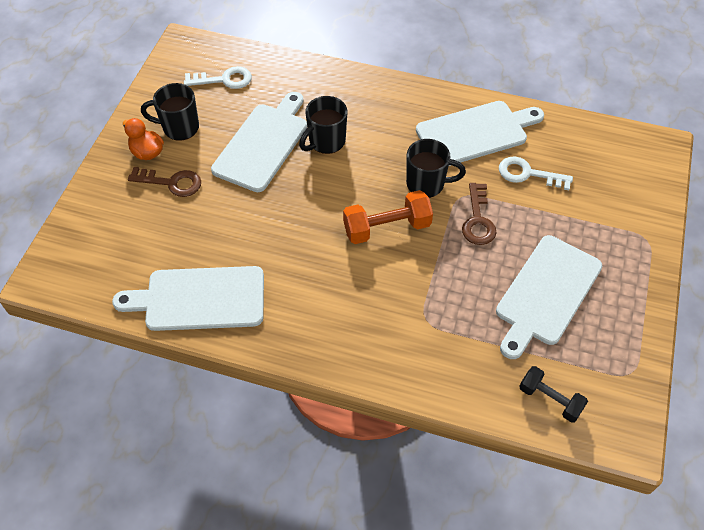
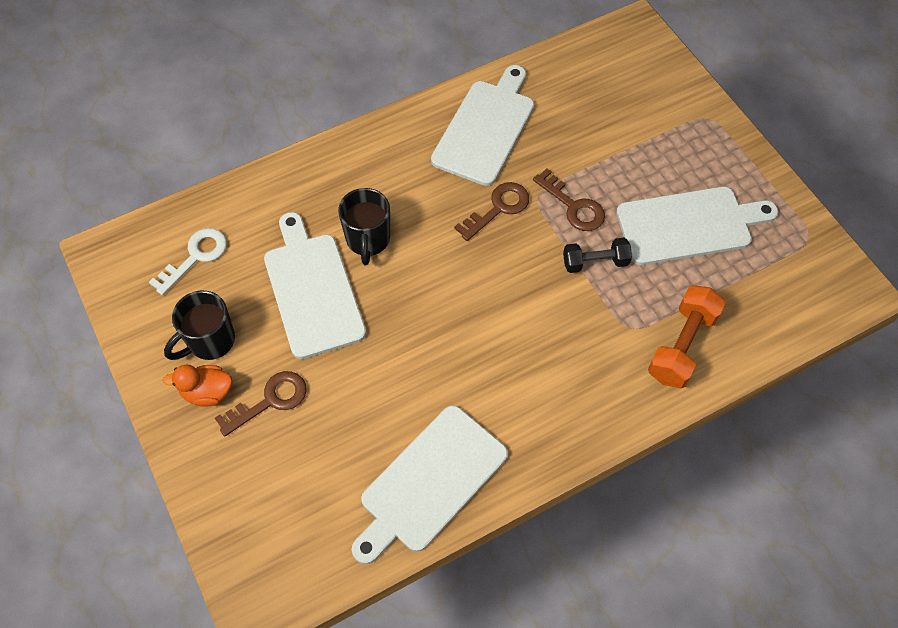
camera: 45 degrees left, 5 degrees up
orange dumbbell [343,190,433,244] -> orange dumbbell moved to [648,285,726,389]
black mug [406,139,466,198] -> brown key [454,182,529,241]
white cutting board [496,235,602,359] -> white cutting board turned 90 degrees counterclockwise [616,187,778,265]
white key [499,156,573,190] -> none
black dumbbell [519,366,588,423] -> black dumbbell moved to [563,238,632,273]

